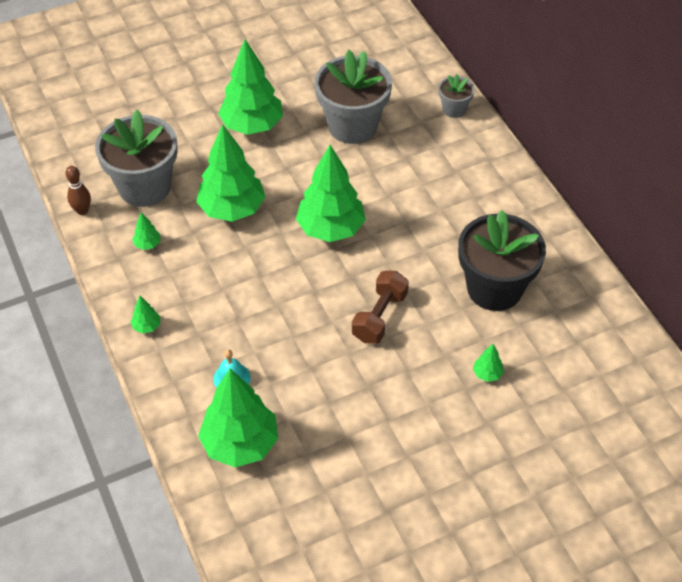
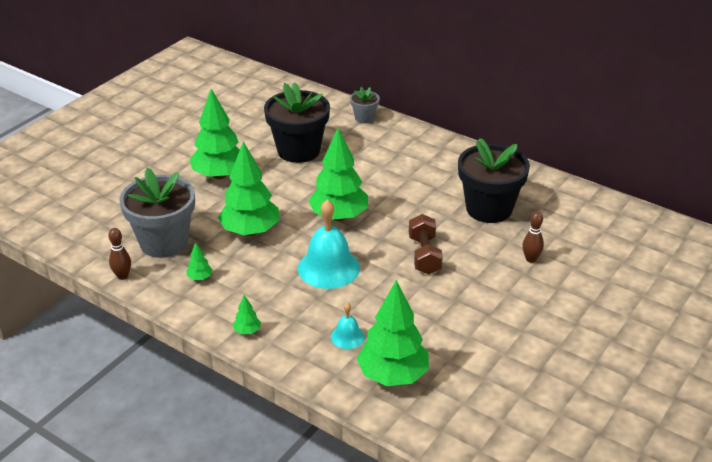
camera: 30 degrees left, 15 degrees down
grey flower pot [314,50,392,144] -> black flower pot [264,82,330,163]
green tree [473,344,504,382] -> brown bowling pin [522,211,544,263]
none -> turquoise bell [298,199,360,289]

